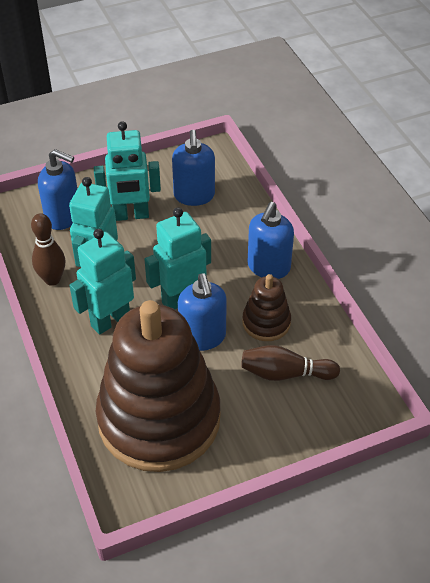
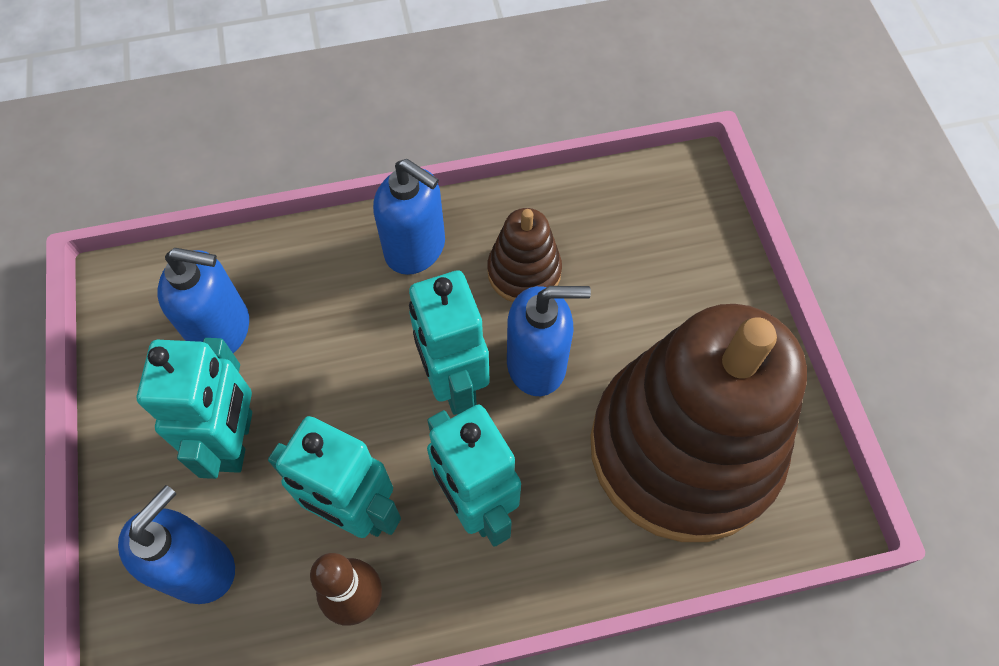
camera: 80 degrees left, 15 degrees up
brown bowling pin [241,345,340,381] -> none

